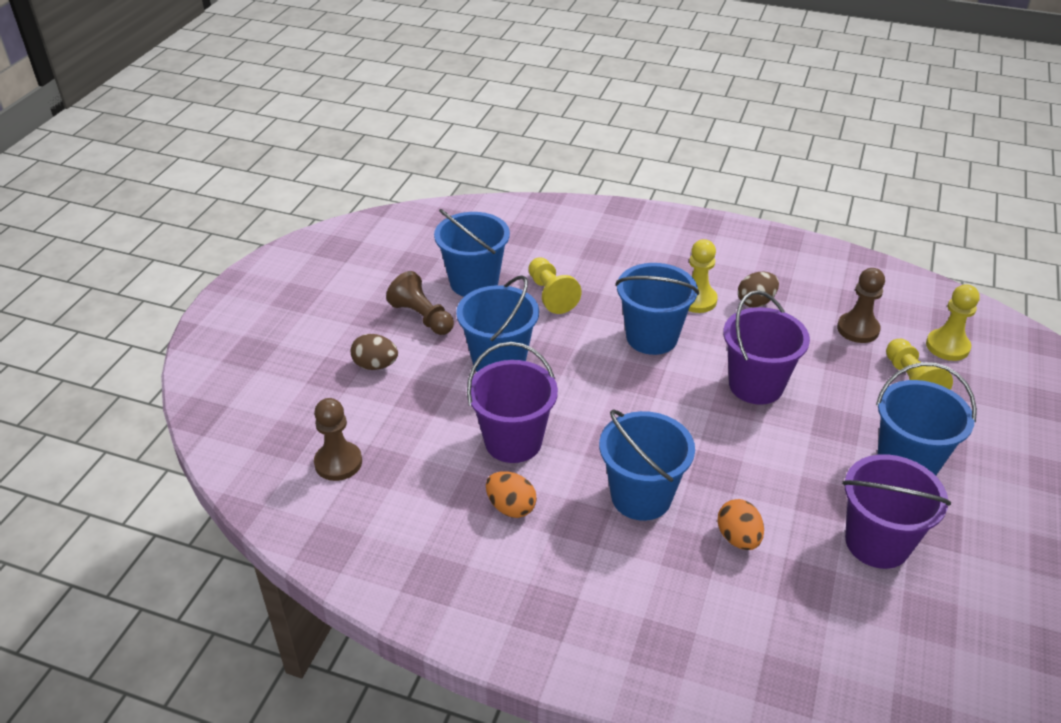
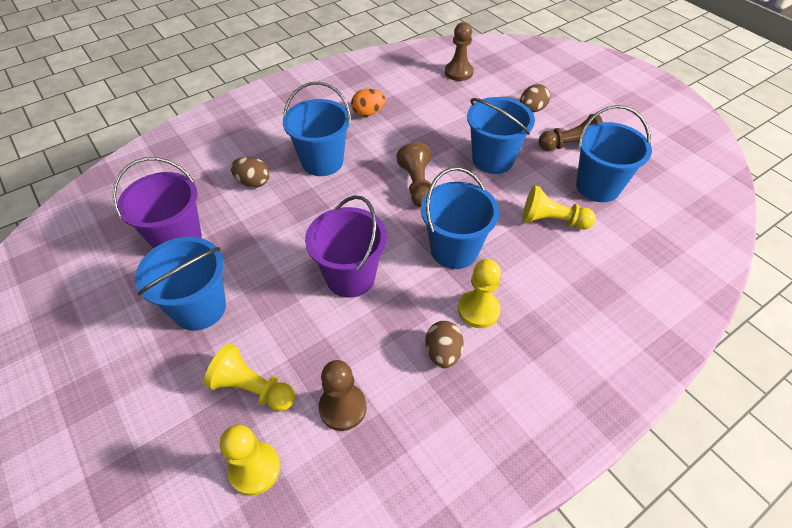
camera: 125 degrees right, 10 degrees up
purple bucket [467,342,558,463] -> none
orange egg [717,499,764,550] -> brown egg [231,157,269,188]
none -> brown pawn [396,142,431,207]

